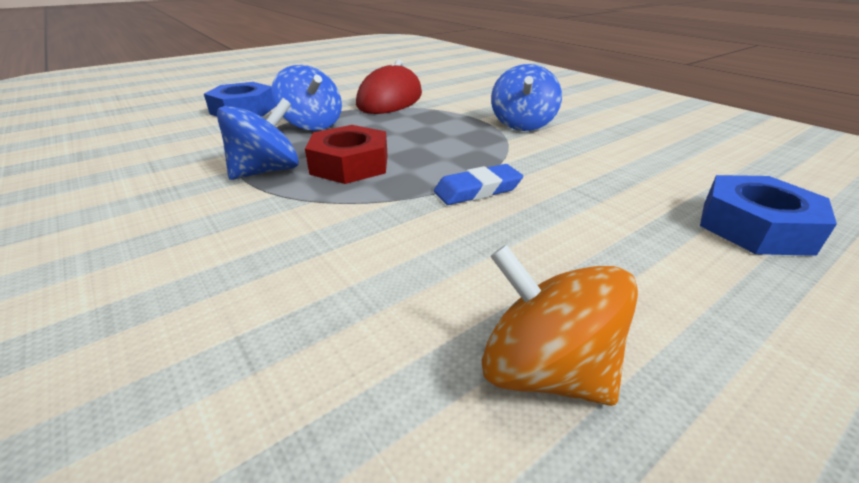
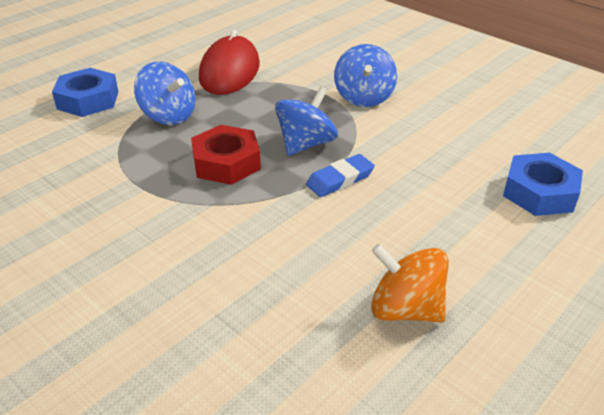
camera: 10 degrees left, 5 degrees up
blue spinning top [217,98,299,180] -> blue spinning top moved to [275,87,338,156]

